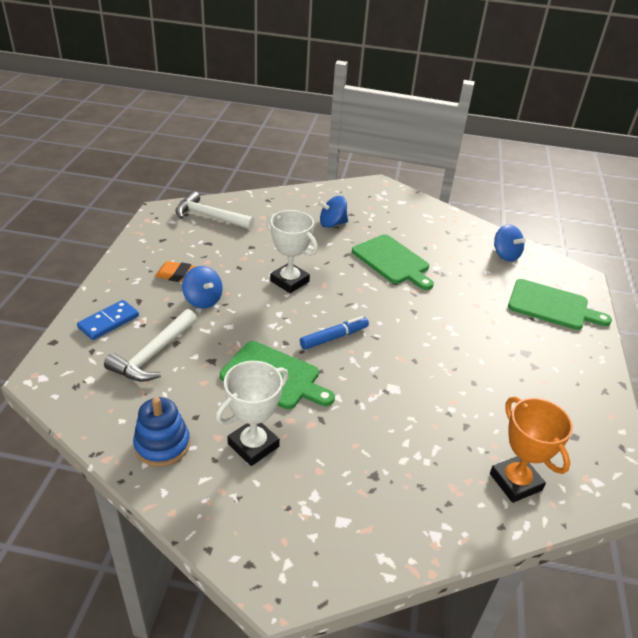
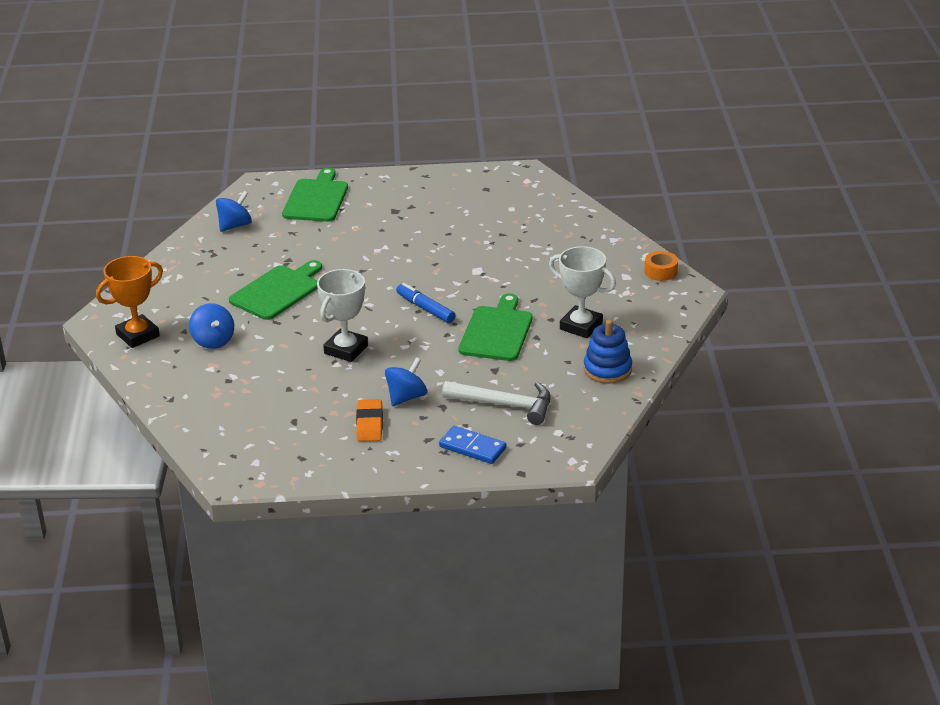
camera: 100 degrees left, 5 degrees down
white hammer [175,191,255,230] -> none
orange trophy [490,396,573,503] -> orange trophy moved to [96,256,163,348]
none -> orange tape [645,251,678,281]

